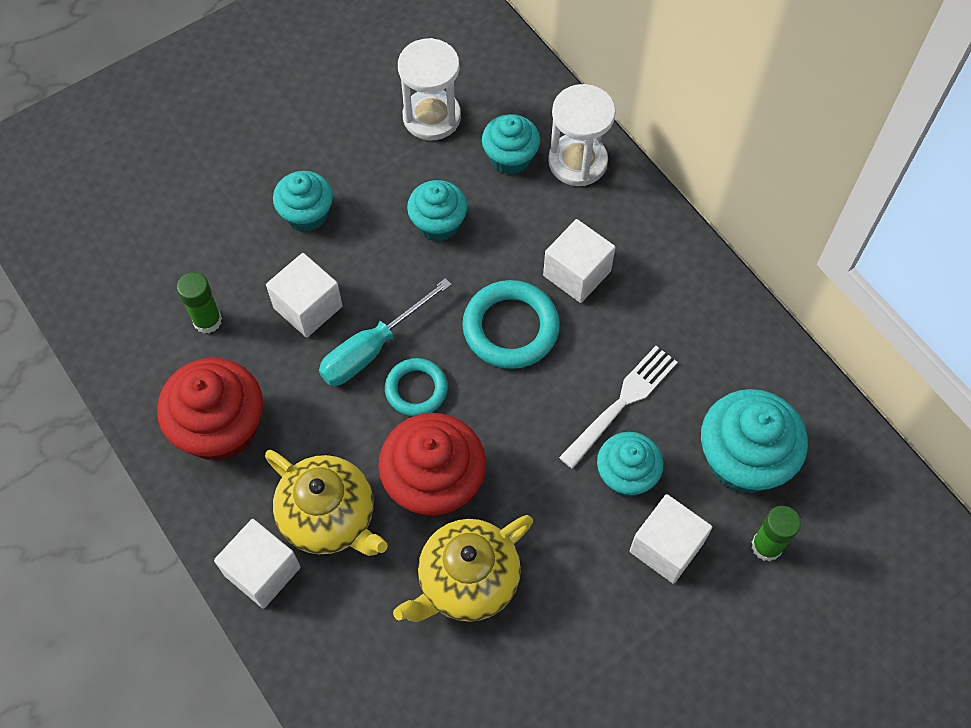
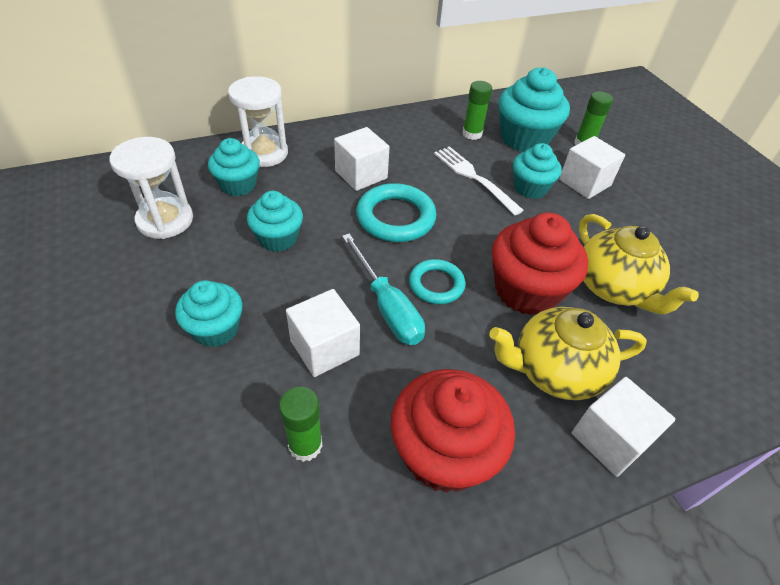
camera: 80 degrees left, 15 degrees down
yellow teapot [265,450,388,556] -> yellow teapot turned 150 degrees counterclockwise [489,307,647,400]
none -> green glue stick [462,81,492,140]

